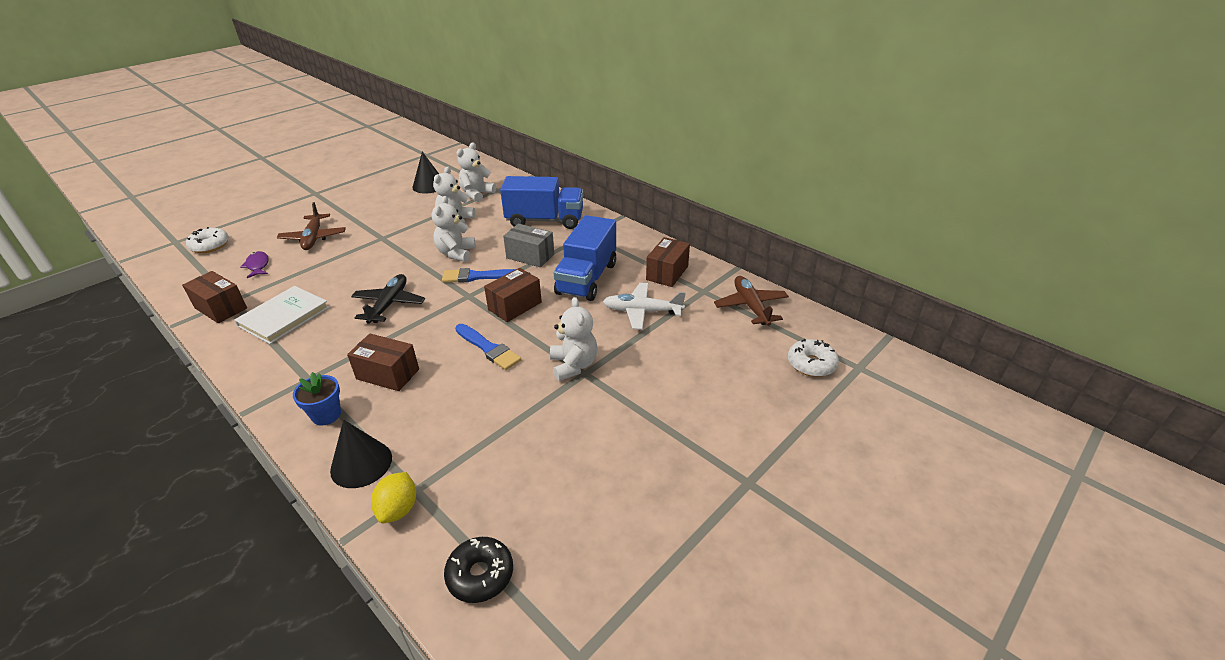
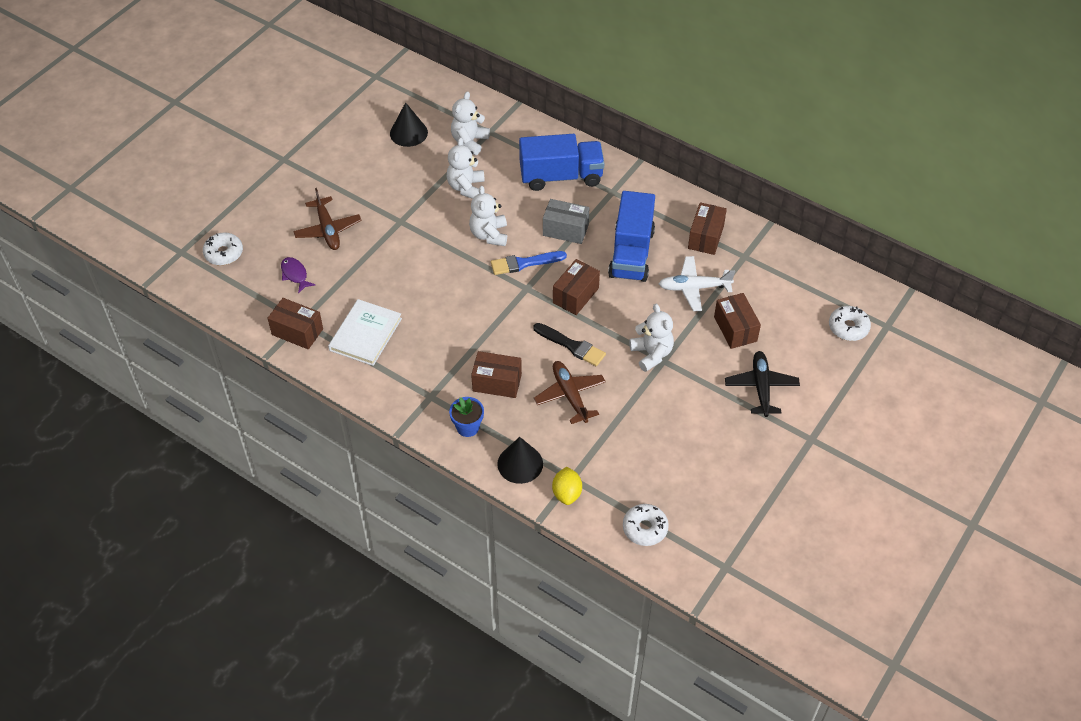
camera: 10 degrees left, 15 degrees up
black plane [351,274,425,324] -> black plane moved to [725,351,800,417]
black donut [444,537,513,603] -> white donut [623,504,669,546]
blue brush [455,324,522,370] -> black brush [533,323,606,366]
brown plane [714,276,789,326] -> brown plane moved to [534,361,606,424]
none -> brown box [714,293,761,349]

